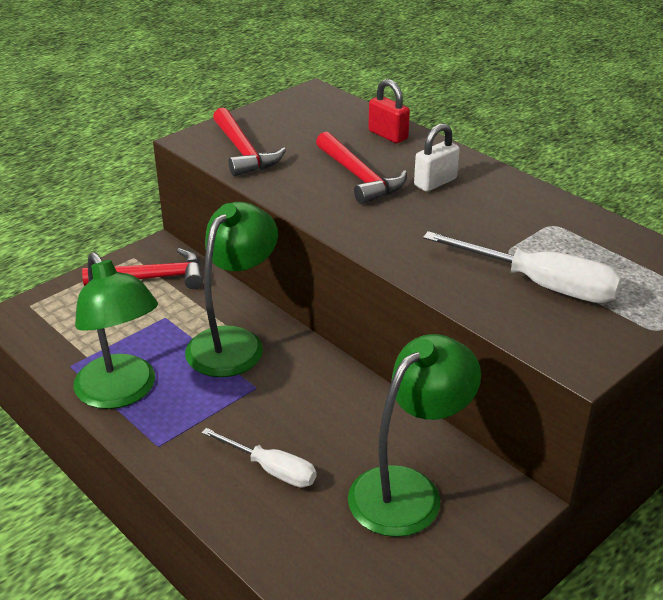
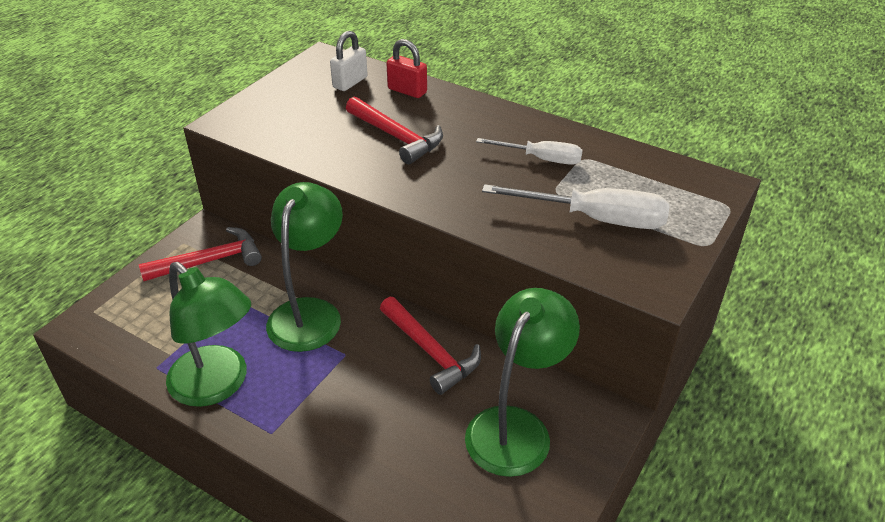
camera: 15 degrees left, 5 degrees up
white screwdriver [202,428,316,488] -> white screwdriver moved to [476,138,583,165]
red hammer [213,107,286,176] -> red hammer moved to [380,297,481,395]
white padlock [414,123,460,192] -> white padlock moved to [330,31,368,91]

